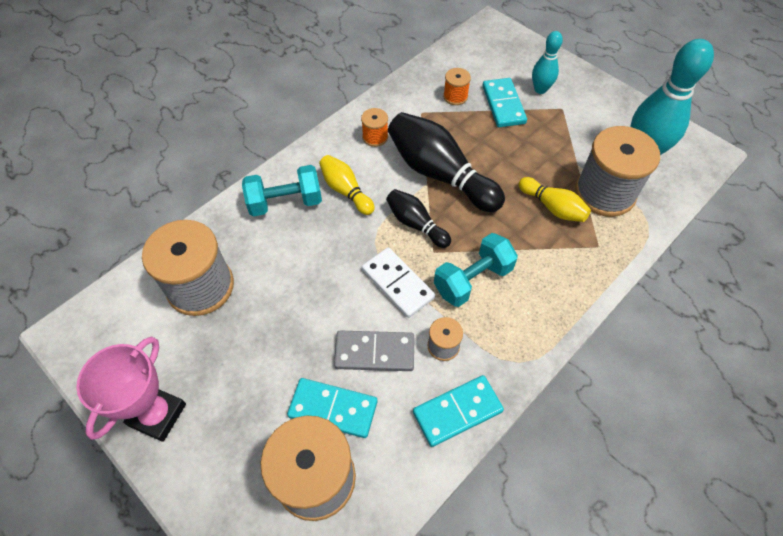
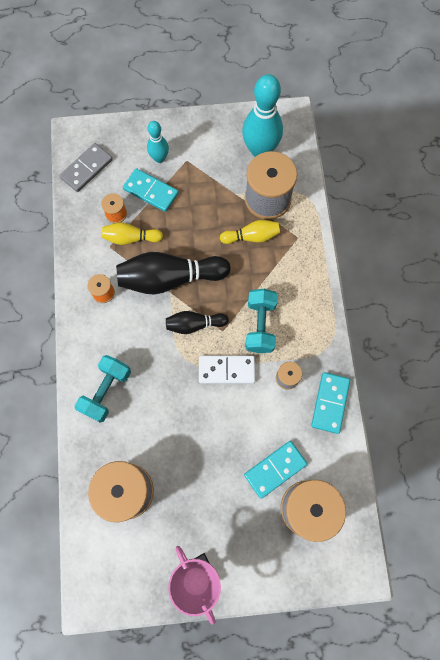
camera: 50 degrees left, 15 degrees up
yellow bowling pin [319,155,375,215] -> yellow bowling pin moved to [102,222,163,245]
grey domino [334,331,414,371] -> grey domino moved to [60,143,113,192]

